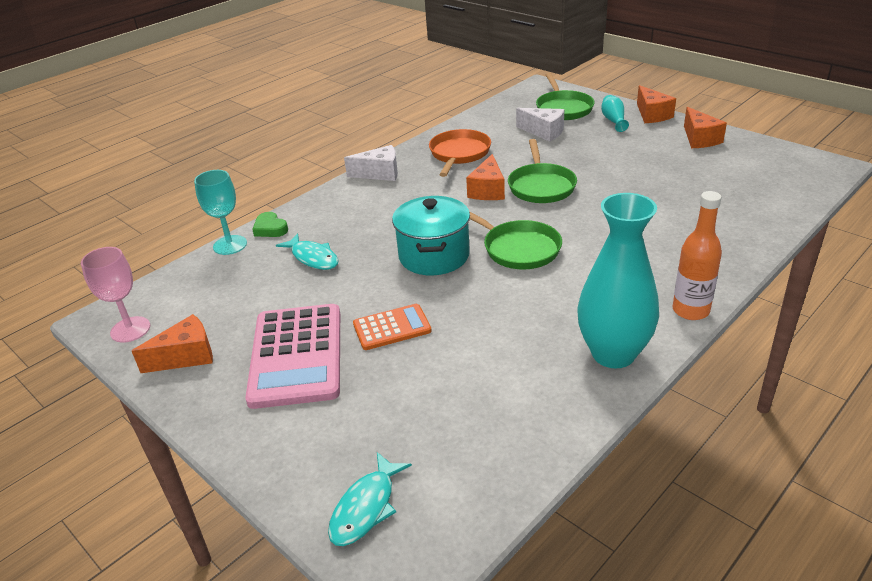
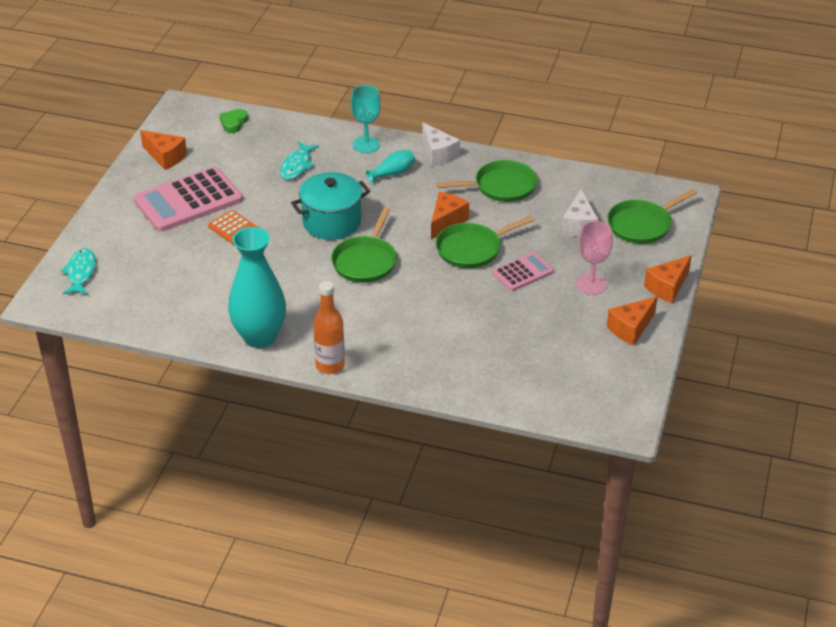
camera: 60 degrees right, 5 degrees up
pink goblet [81,247,150,343] -> pink goblet moved to [576,221,613,295]
turquoise goblet [194,170,247,255] -> turquoise goblet moved to [351,85,381,153]
green heart [252,212,288,237] -> green heart moved to [219,109,248,133]
turquoise fish [328,452,412,546] -> turquoise fish turned 90 degrees clockwise [60,248,96,294]
orange pan [429,129,491,177] -> green pan [436,160,538,202]
orange cheese [466,154,505,200] -> orange cheese turned 135 degrees clockwise [431,192,469,239]
turquoise vase [601,95,629,132] -> turquoise vase moved to [366,150,415,183]
none -> pink calculator [492,252,554,291]

